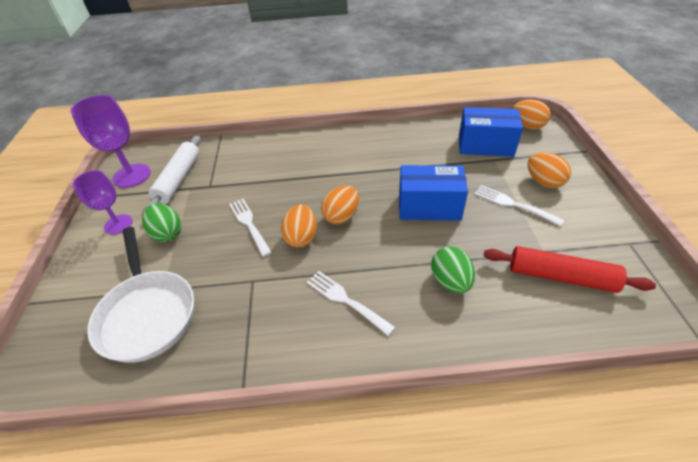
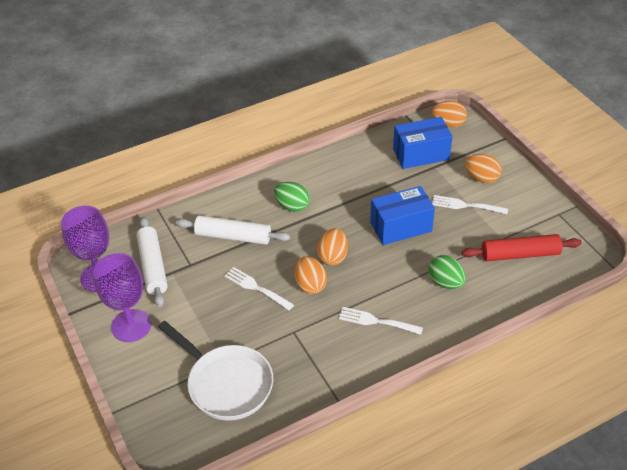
camera: 25 degrees left, 0 degrees up
purple goblet [73,170,132,234] -> purple goblet [93,253,151,342], size x1.51
green egg [142,203,181,242] -> green egg moved to [274,182,310,212]
none -> white rolling pin [176,215,290,245]

